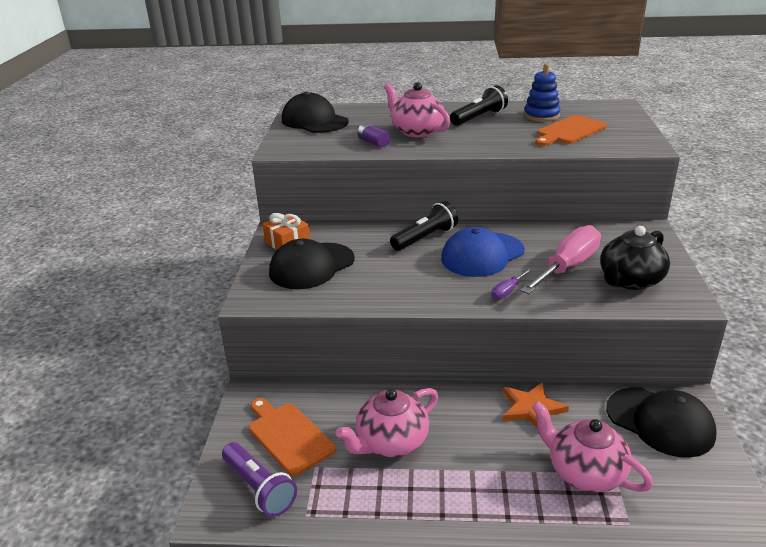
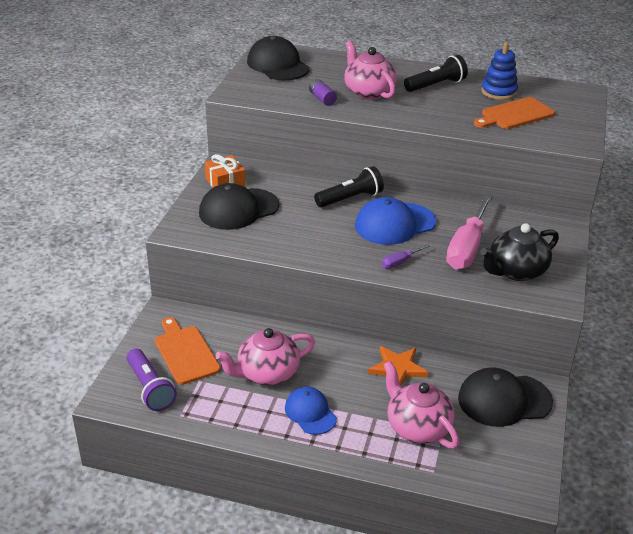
camera: 10 degrees right, 5 degrees up
pink screwdriver [520,225,601,294] -> pink screwdriver turned 150 degrees clockwise [446,196,492,270]
black cap [606,387,717,458] -> black cap turned 120 degrees clockwise [458,367,553,427]
none -> blue cap [285,387,337,435]

